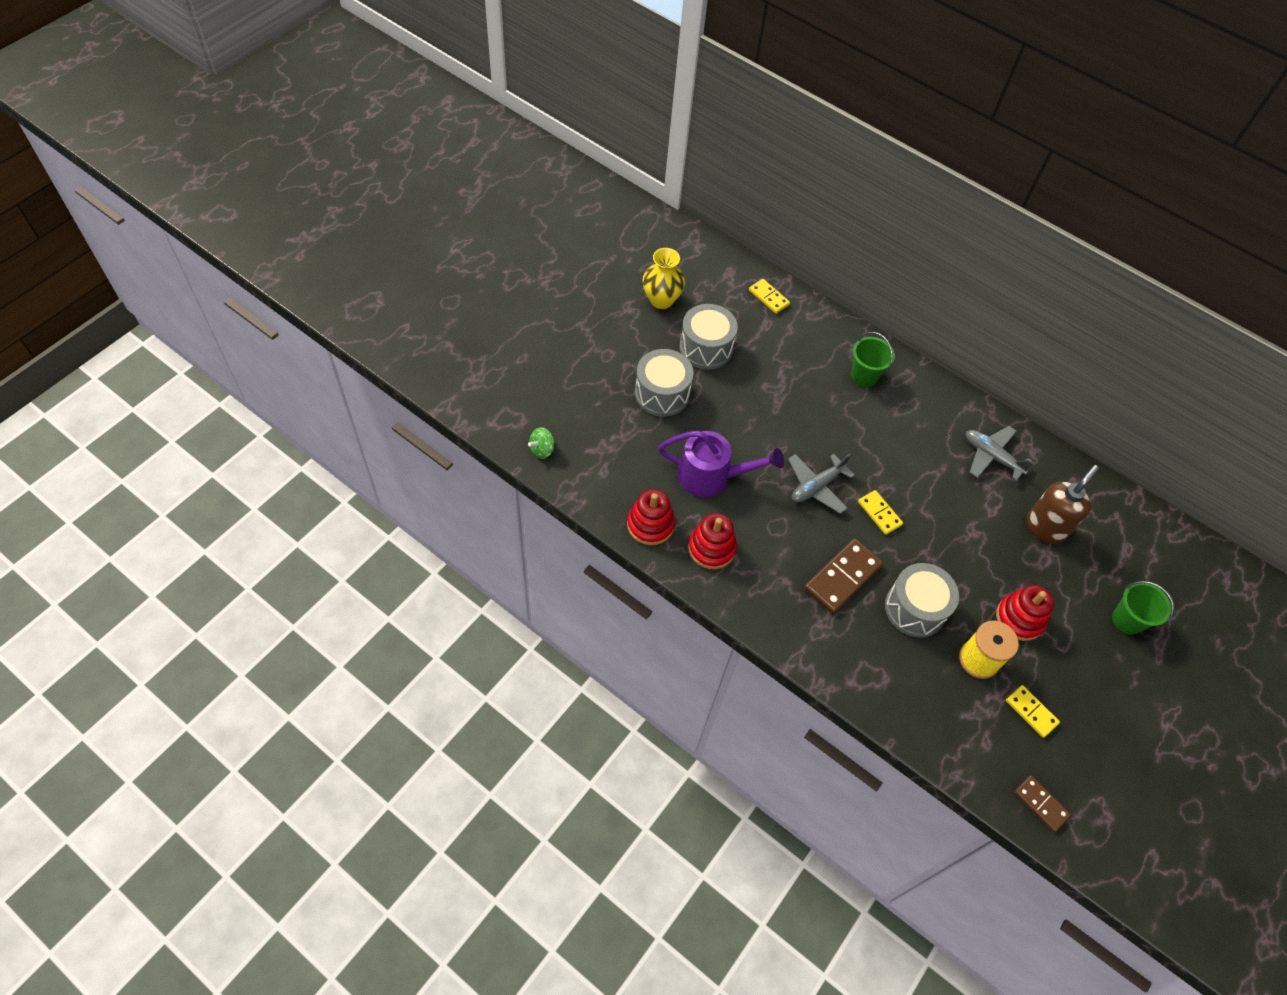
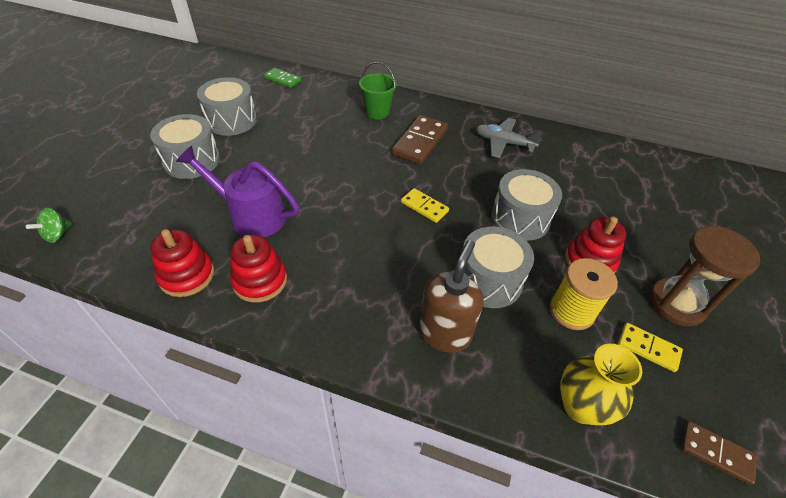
camera: 15 degrees left, 10 degrees down
yellow vase [643,248,685,309] -> yellow vase moved to [560,344,642,425]
purple watering can [658,431,784,497] -> purple watering can turned 150 degrees counterclockwise [176,146,299,237]
yellow domino [749,279,790,314] -> green domino [264,68,301,88]
grey plane [788,454,855,514] -> none
brown domino [804,539,883,614] -> brown domino moved to [392,115,448,164]
brown soap dispenser [1026,465,1099,544] -> brown soap dispenser moved to [419,240,484,353]
green bucket [1112,581,1174,635] -> none
none -> grey drum [491,169,562,241]
none -> brown hourglass [649,226,760,327]

